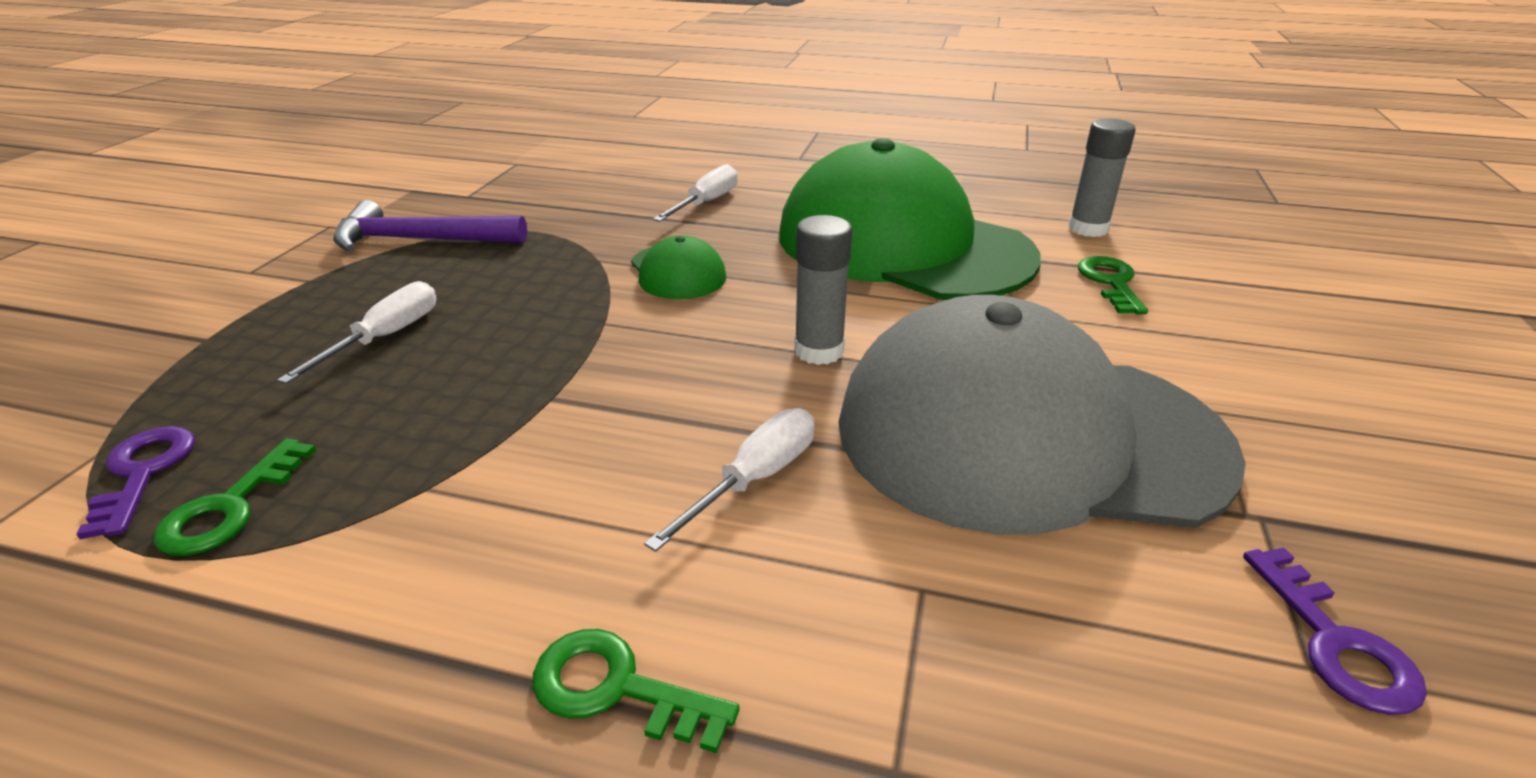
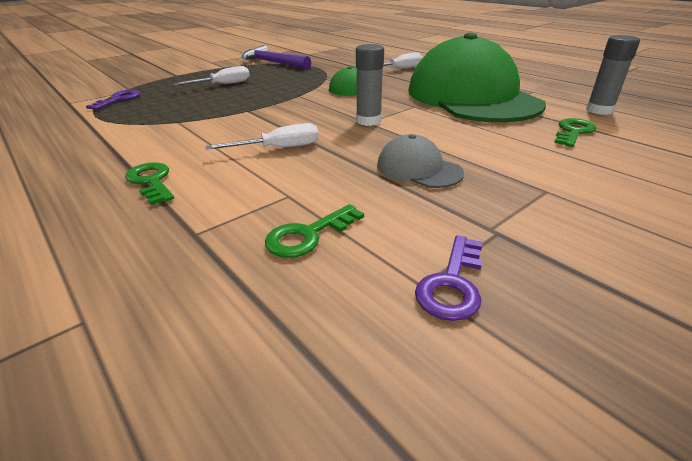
camera: 35 degrees right, 0 degrees up
green key [154,439,316,556] -> green key moved to [265,204,364,258]
grey cap [839,295,1246,534] -> grey cap [377,134,464,188], size x0.41

